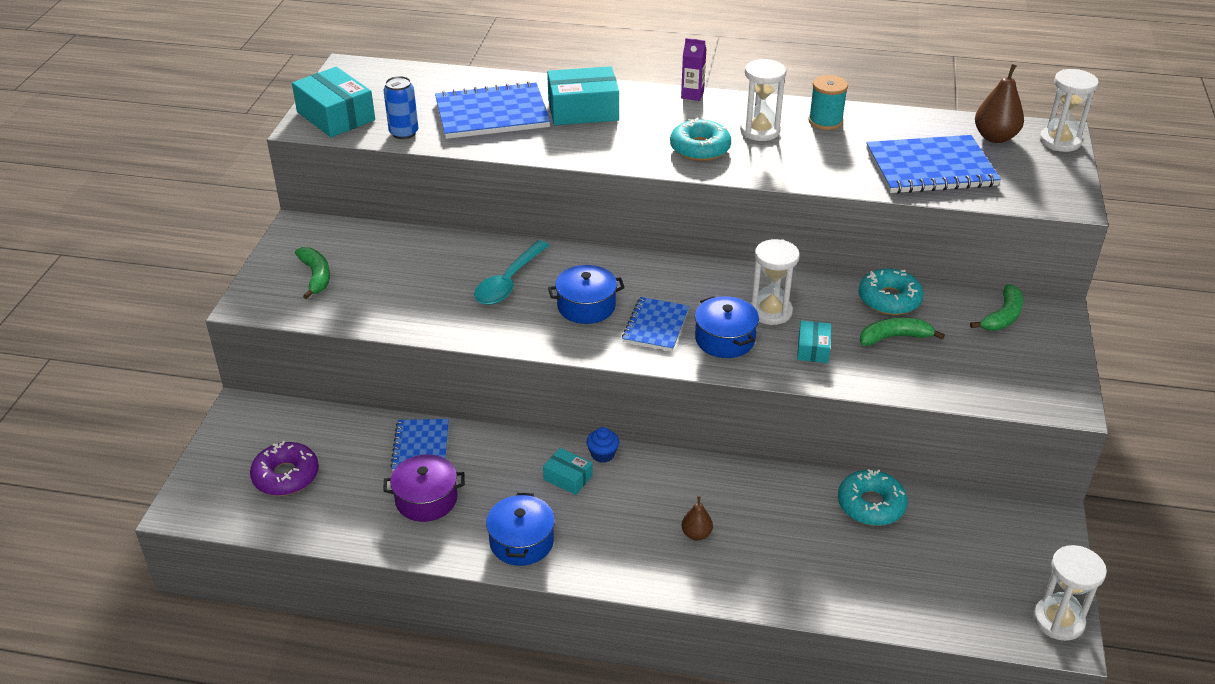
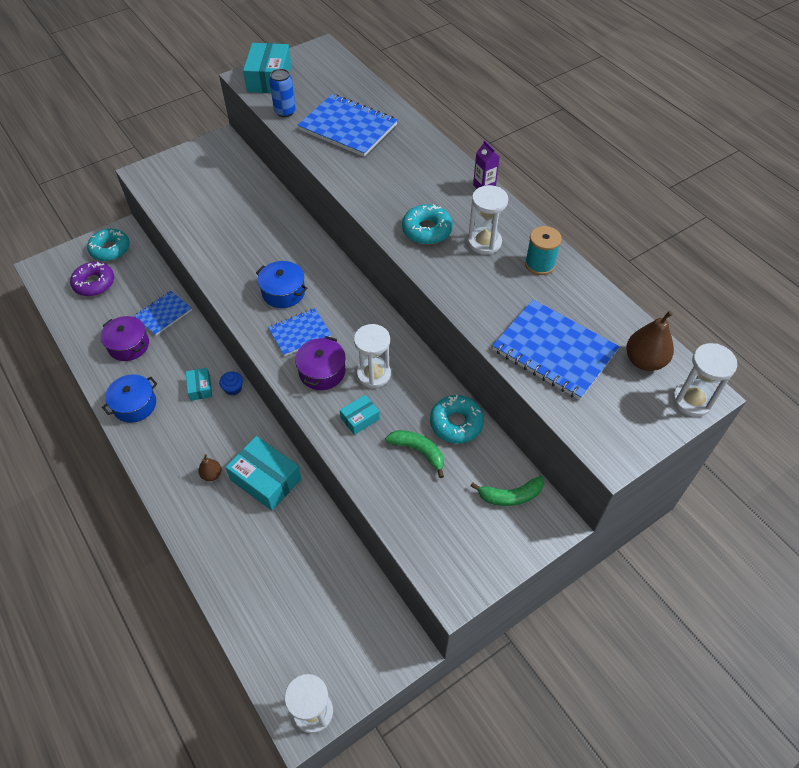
camera: 45 degrees right, 15 degrees up
green banana [295,247,330,299] -> none
turquoise spoon [474,240,550,305] -> none
turquoise box [547,66,619,125] -> turquoise box moved to [225,436,302,511]
blue pot [695,296,759,358] -> purple pot [295,336,346,390]
turquoise donut [838,469,908,526] -> turquoise donut moved to [87,229,130,261]

